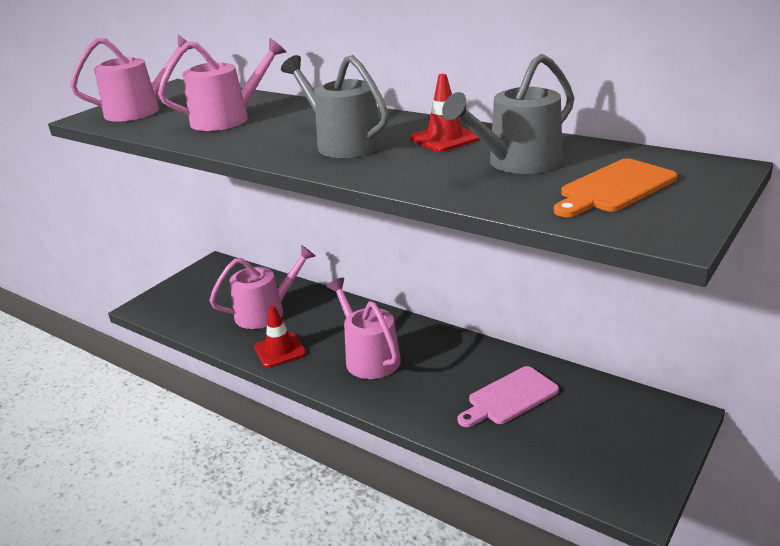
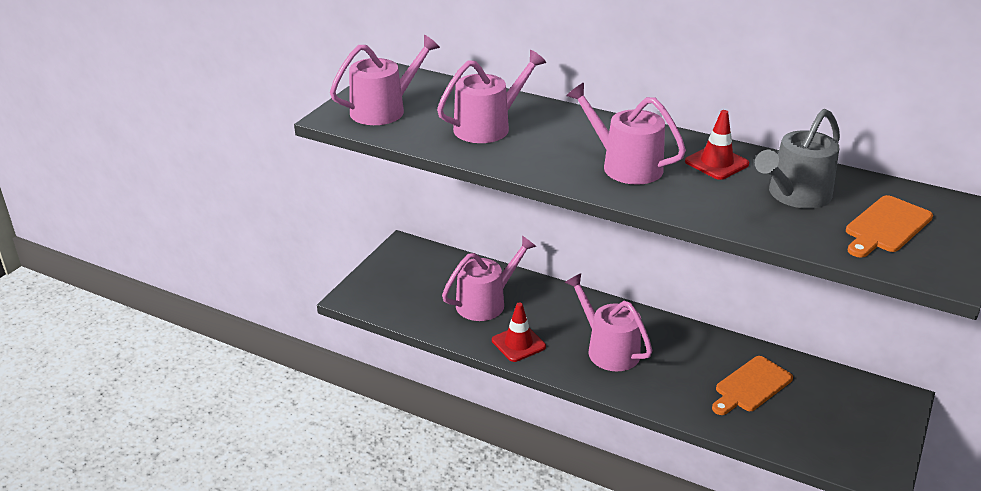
camera: 10 degrees left, 5 degrees up
grey watering can [281,55,389,158] -> pink watering can [566,82,686,185]
pink cutting board [458,366,559,427] -> orange cutting board [712,356,793,415]

